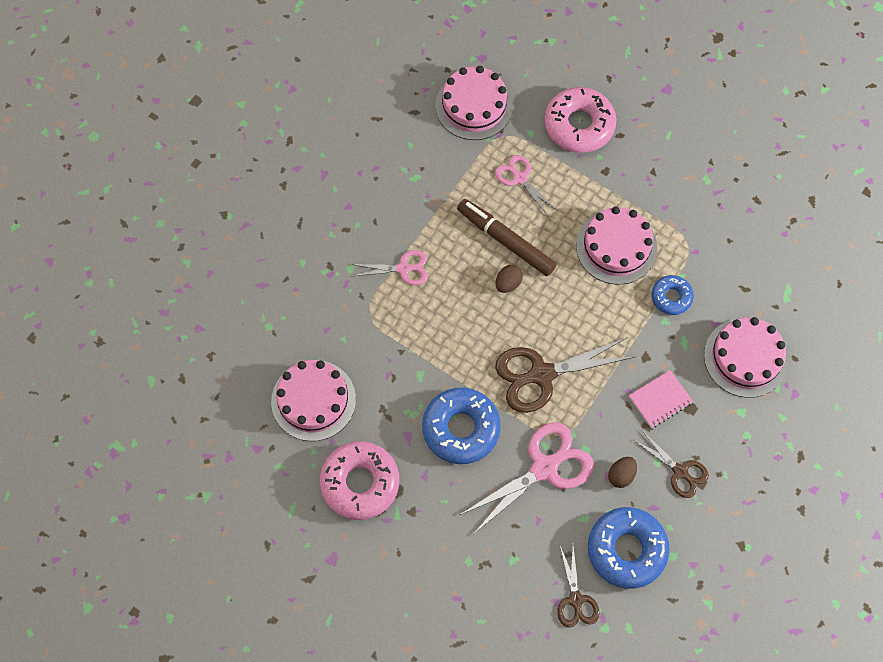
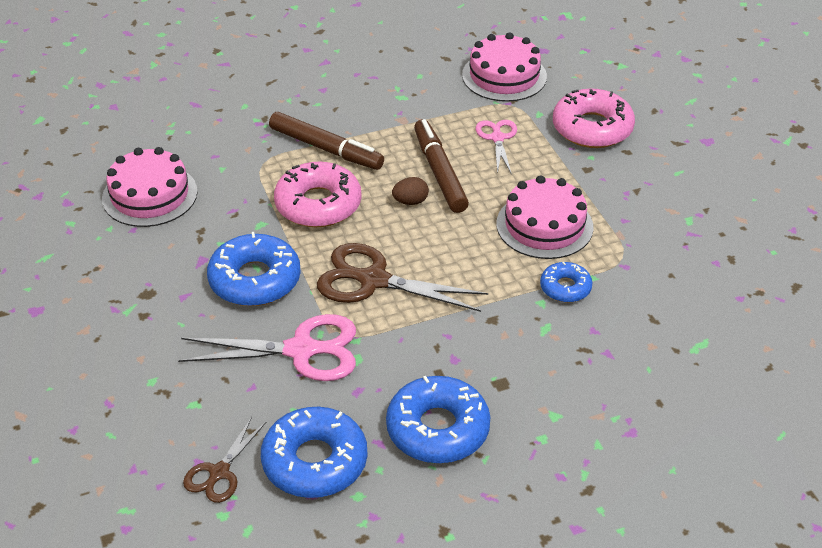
camera: 35 degrees right, 25 degrees down
pink donut [320,441,399,520] -> pink donut moved to [274,162,362,227]
pink scissors [351,250,428,285] -> brown marker [269,112,384,170]
brown egg [608,457,637,488] -> none
pink notebook [629,370,693,428] -> none
brown scissors [634,432,709,498] -> blue donut [386,376,490,463]
pink cake [704,317,788,398] -> none

